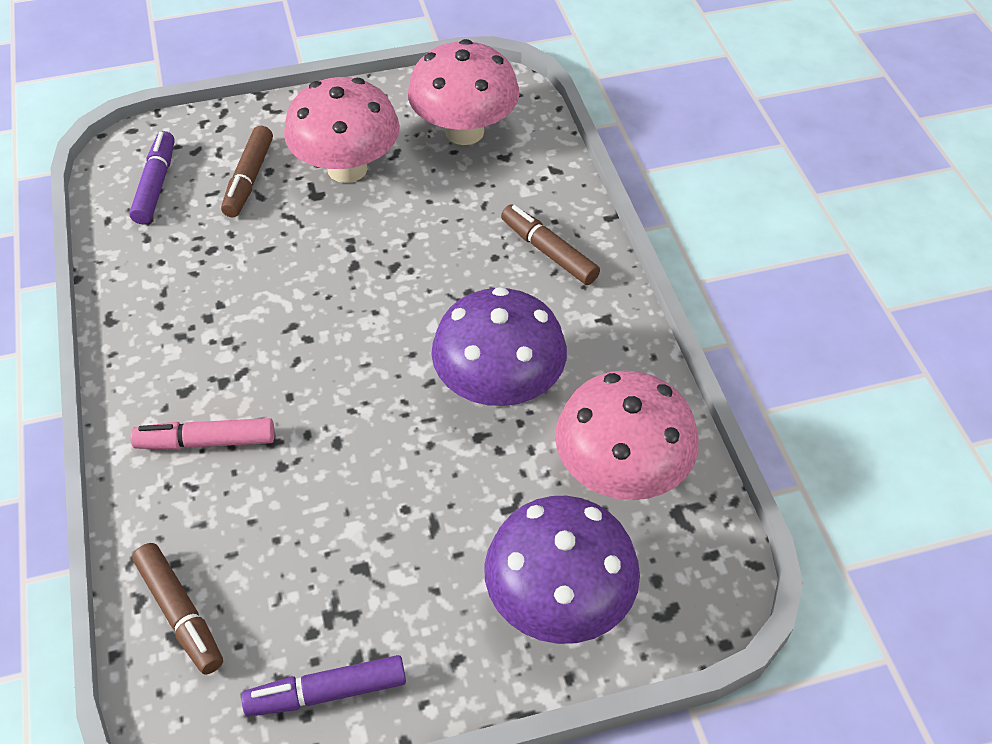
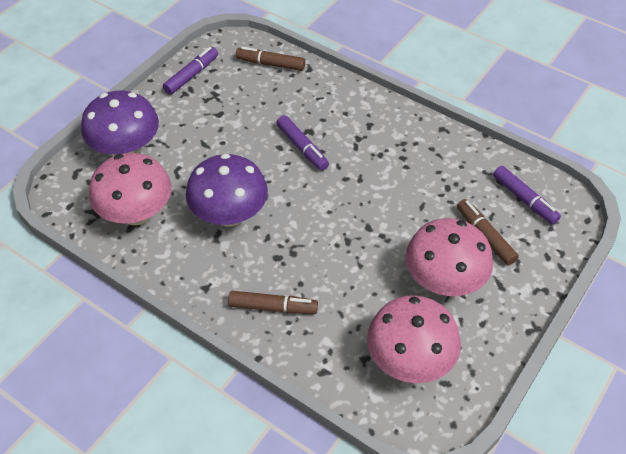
camera: 140 degrees right, 0 degrees up
pink marker [130,418,275,450] -> none
none -> purple marker [276,115,329,171]

